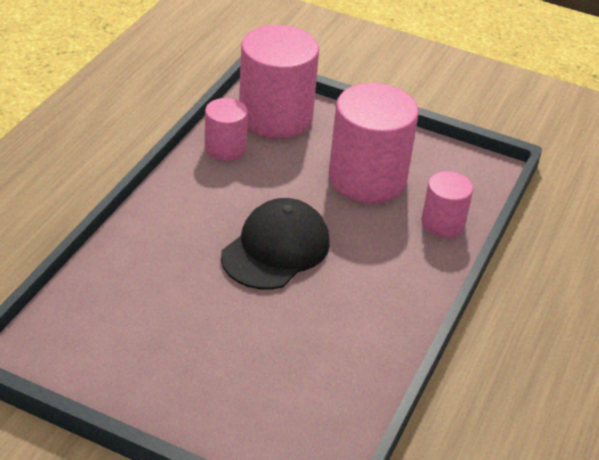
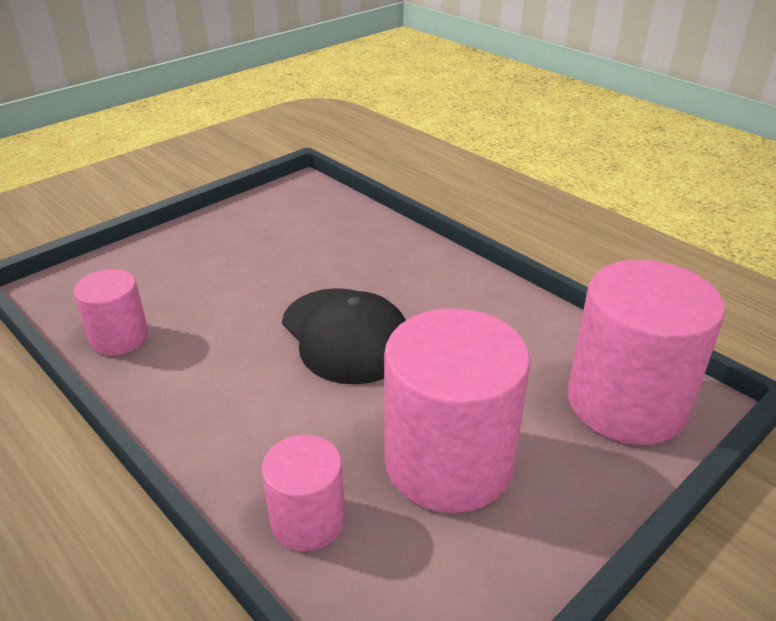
camera: 115 degrees right, 5 degrees down
pink cylinder [205,98,248,161] -> pink cylinder moved to [73,269,149,356]

